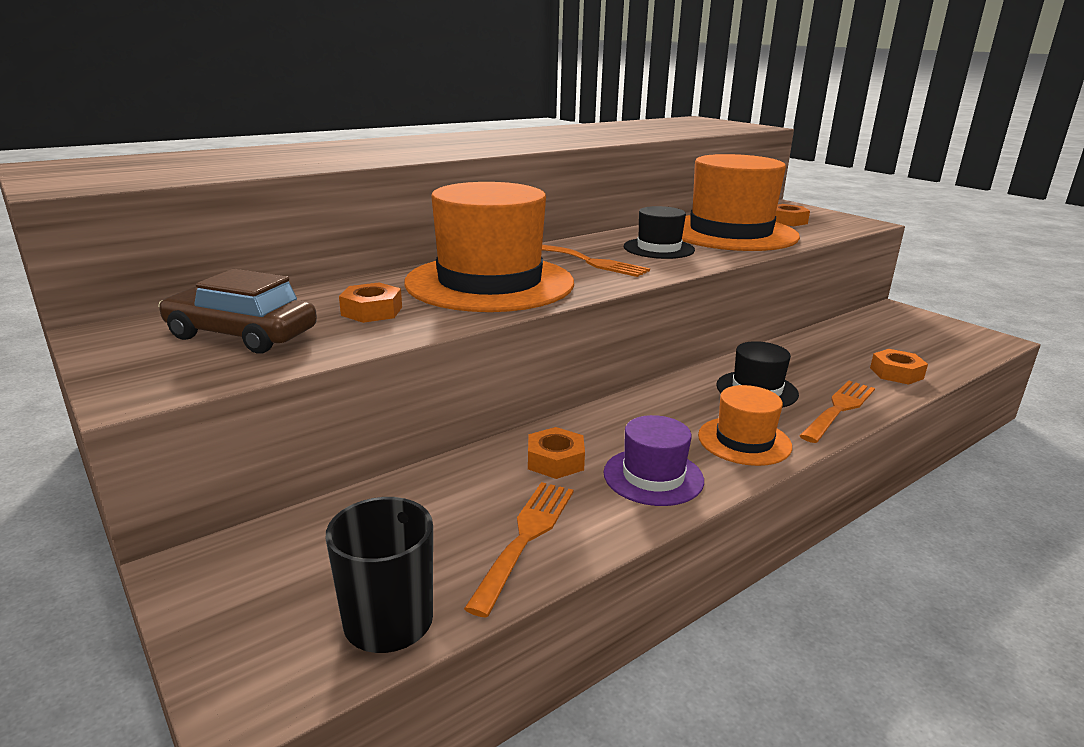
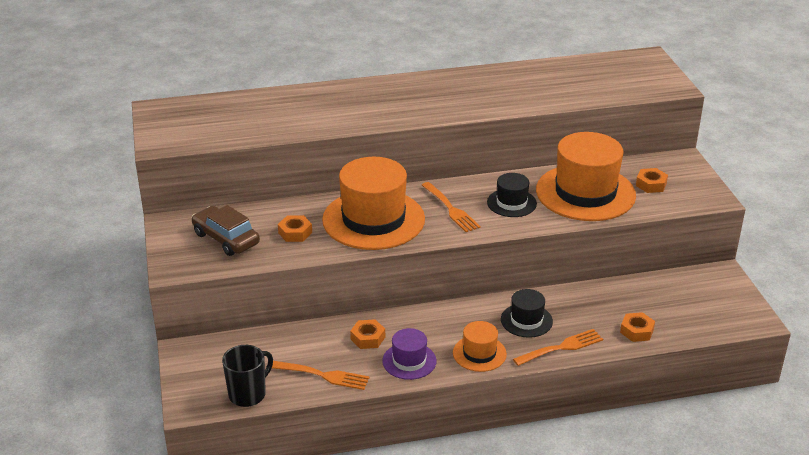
camera: 25 degrees right, 10 degrees up
orange fork [464,482,574,618] -> orange fork turned 60 degrees clockwise [272,361,370,390]

